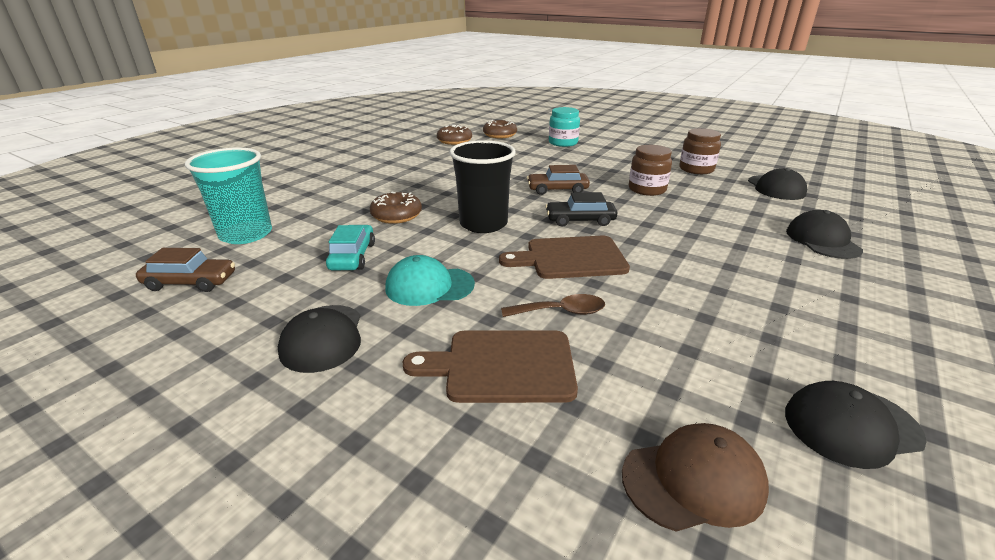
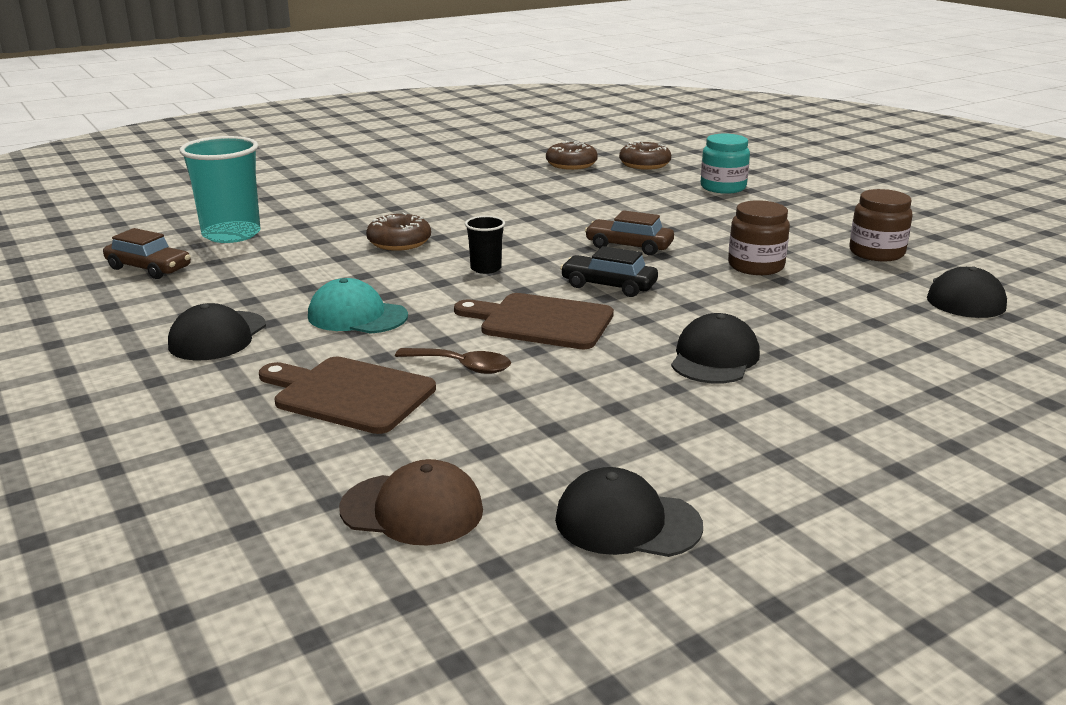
camera: 25 degrees right, 5 degrees down
turquoise car [326,225,375,270] -> none
black cup [449,140,516,233] -> black cup [465,216,505,274], size x0.50
black cap [786,210,863,259] -> black cap moved to [671,313,760,384]

